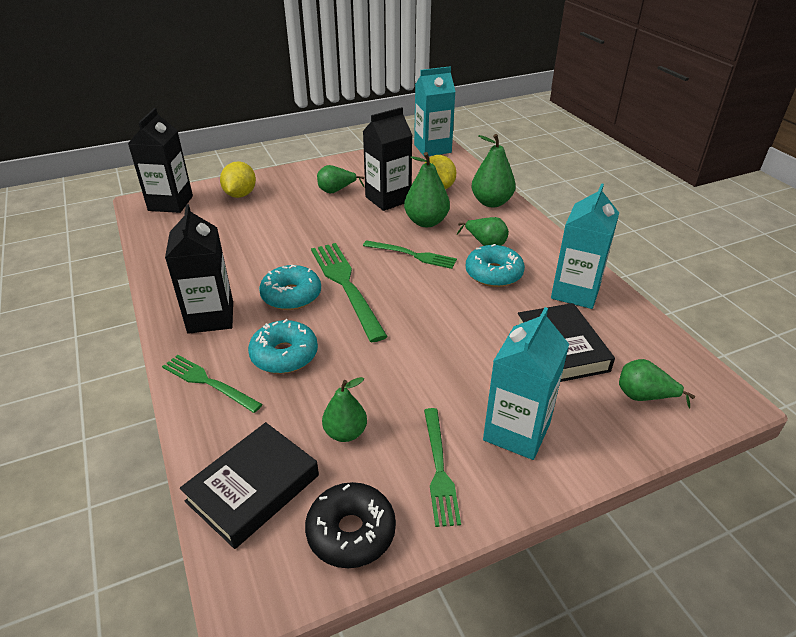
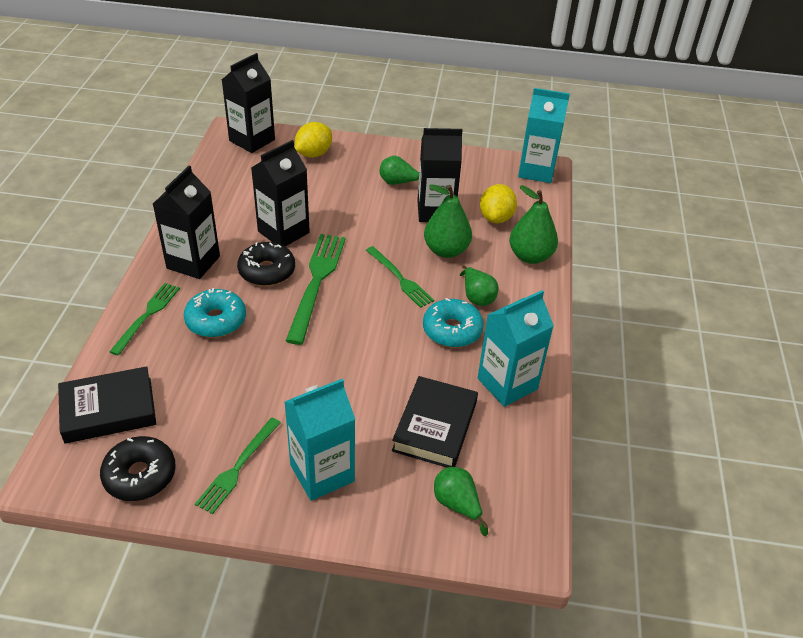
camera: 30 degrees right, 5 degrees up
green fork [162,355,263,413] -> green fork turned 45 degrees clockwise [109,283,180,356]
turquoise donut [259,265,321,310] -> black donut [237,242,295,286]
green pear [322,377,367,442] -> none
none -> black carton [251,140,310,246]

